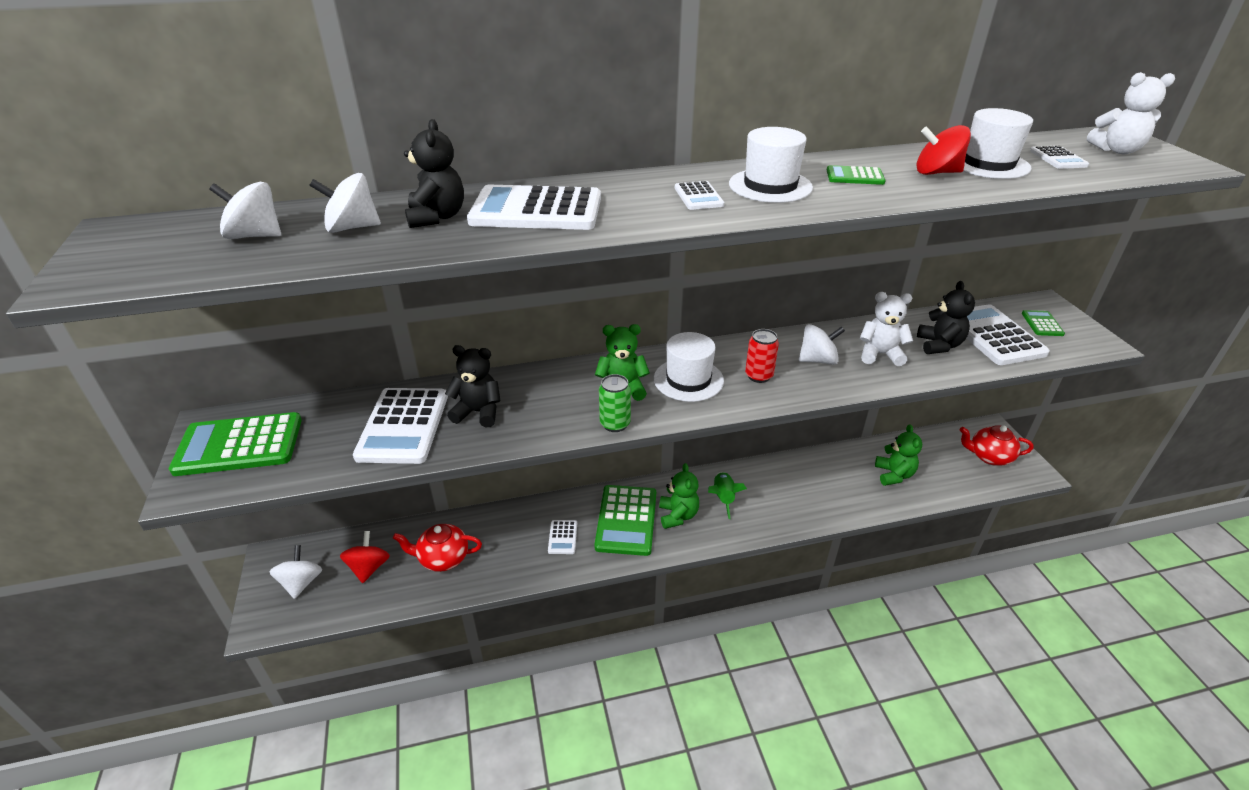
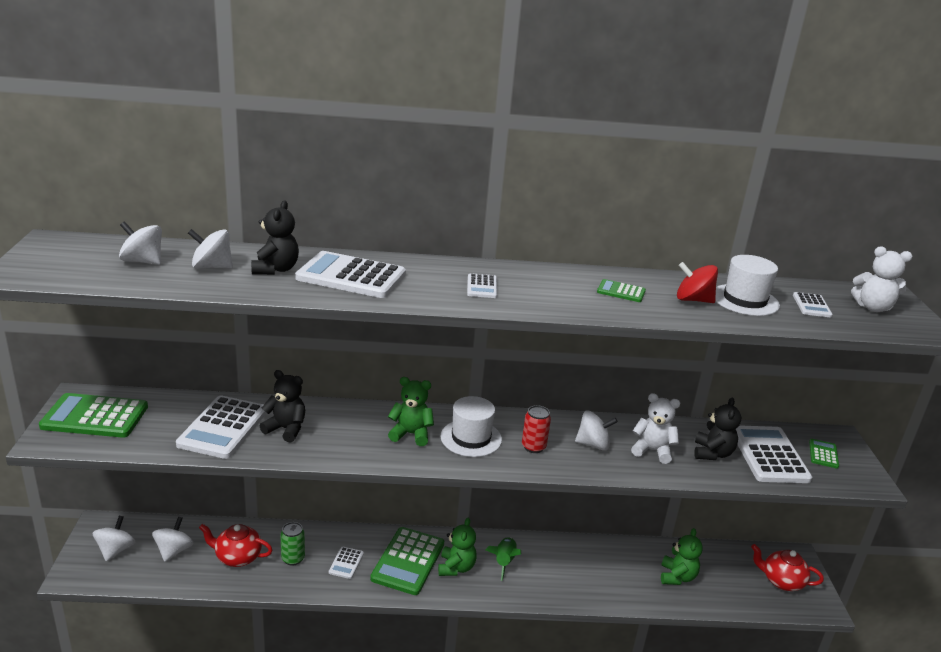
camera: 10 degrees right, 10 degrees down
red spinning top [340,531,390,583] -> white spinning top [152,517,194,562]
green can [599,374,631,432] -> green can moved to [280,522,305,566]
white hat [729,127,813,203] -> none

